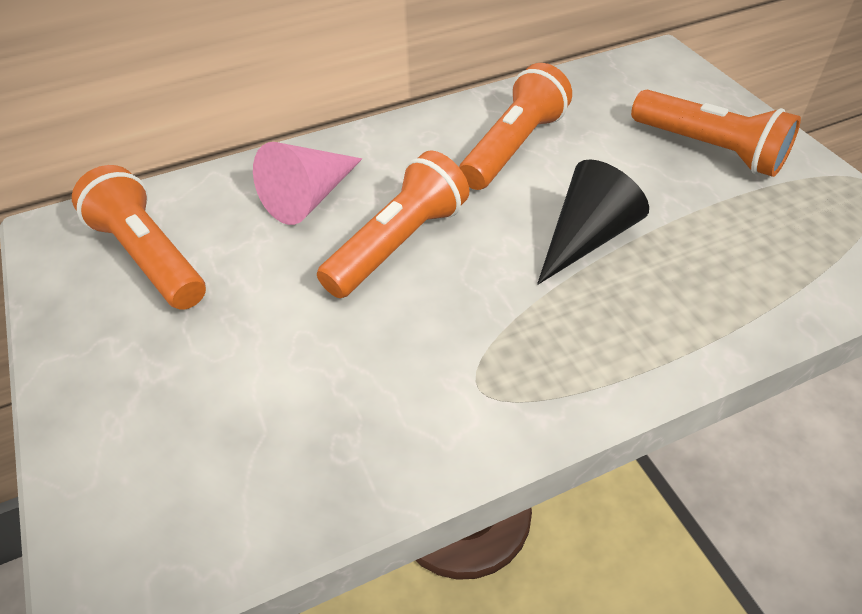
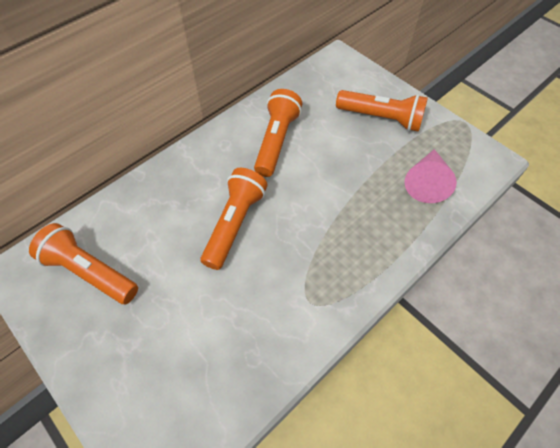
camera: 20 degrees left, 10 degrees up
pink cone [253,142,362,225] -> pink cone moved to [405,149,457,203]
black cone [537,159,649,285] -> none

